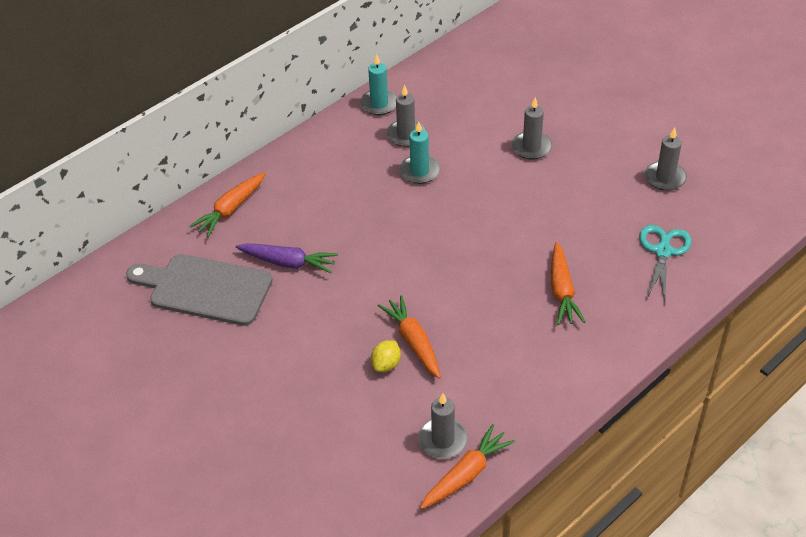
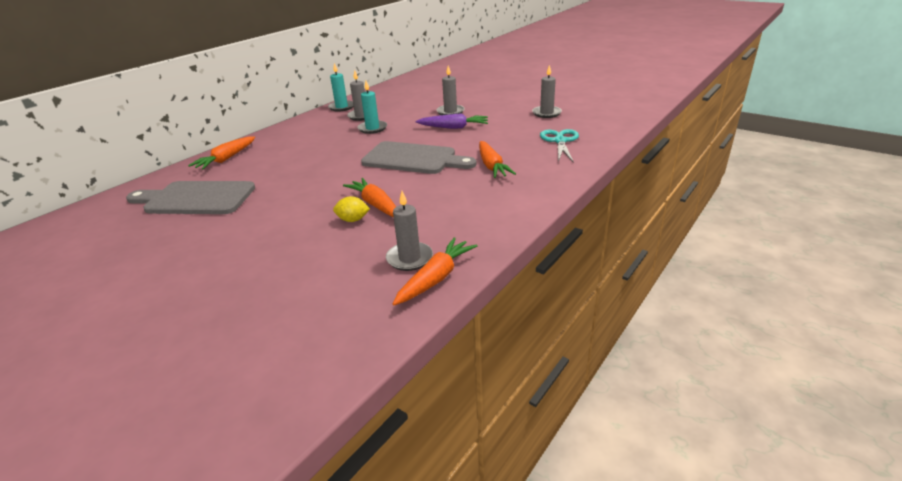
camera: 10 degrees left, 15 degrees down
purple carrot [236,243,338,273] -> purple carrot moved to [416,113,488,129]
yellow lemon [371,340,401,372] -> yellow lemon turned 75 degrees clockwise [333,196,370,222]
none -> grey cutting board [361,141,476,174]

